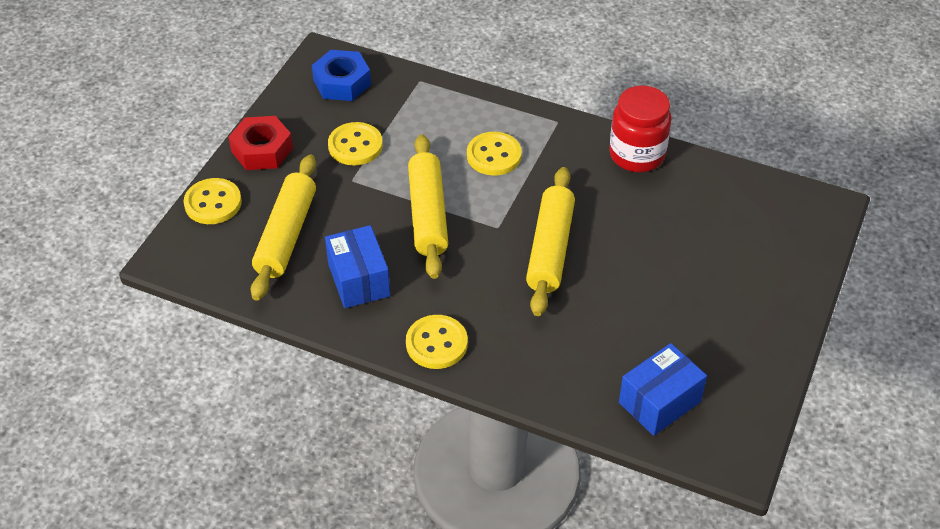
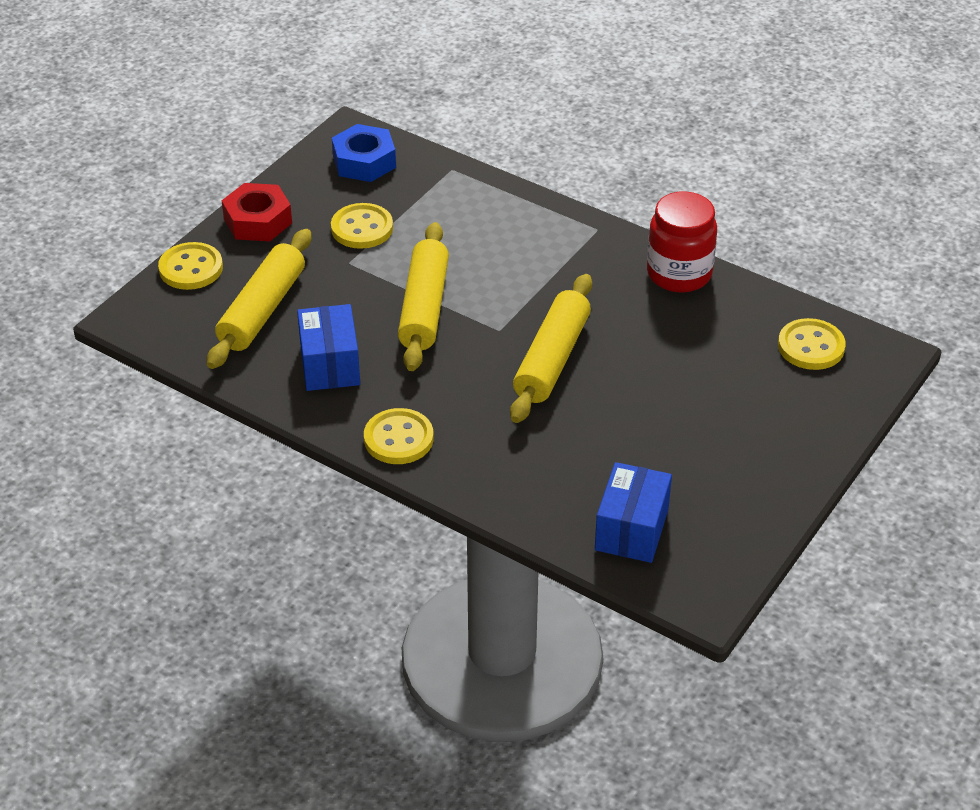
camera: 10 degrees right, 5 degrees down
yellow button [467,132,522,176] -> yellow button moved to [778,318,846,370]
blue box [619,343,707,436] -> blue box turned 45 degrees counterclockwise [595,462,672,563]

